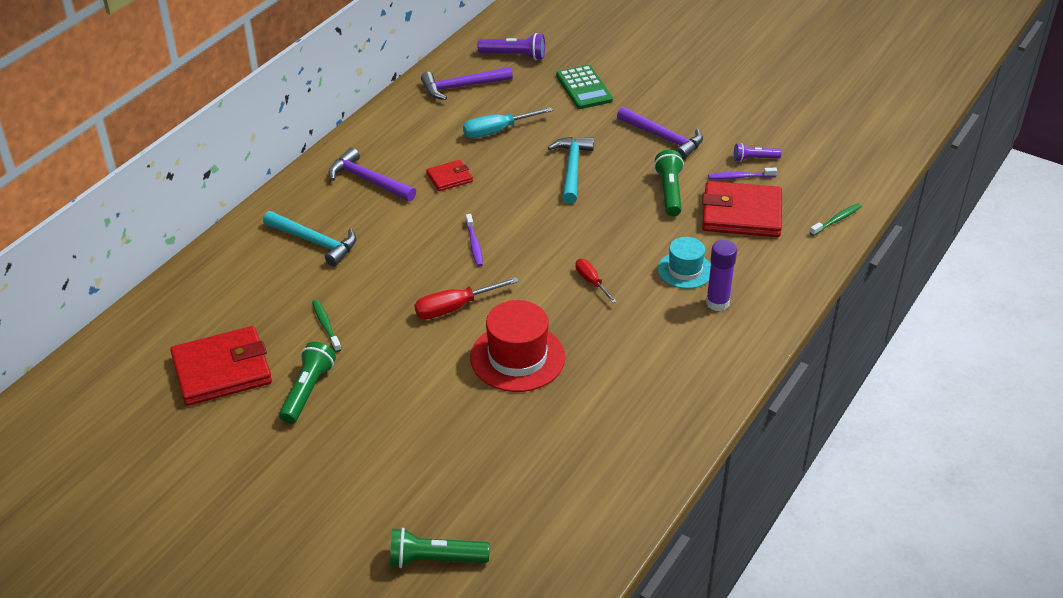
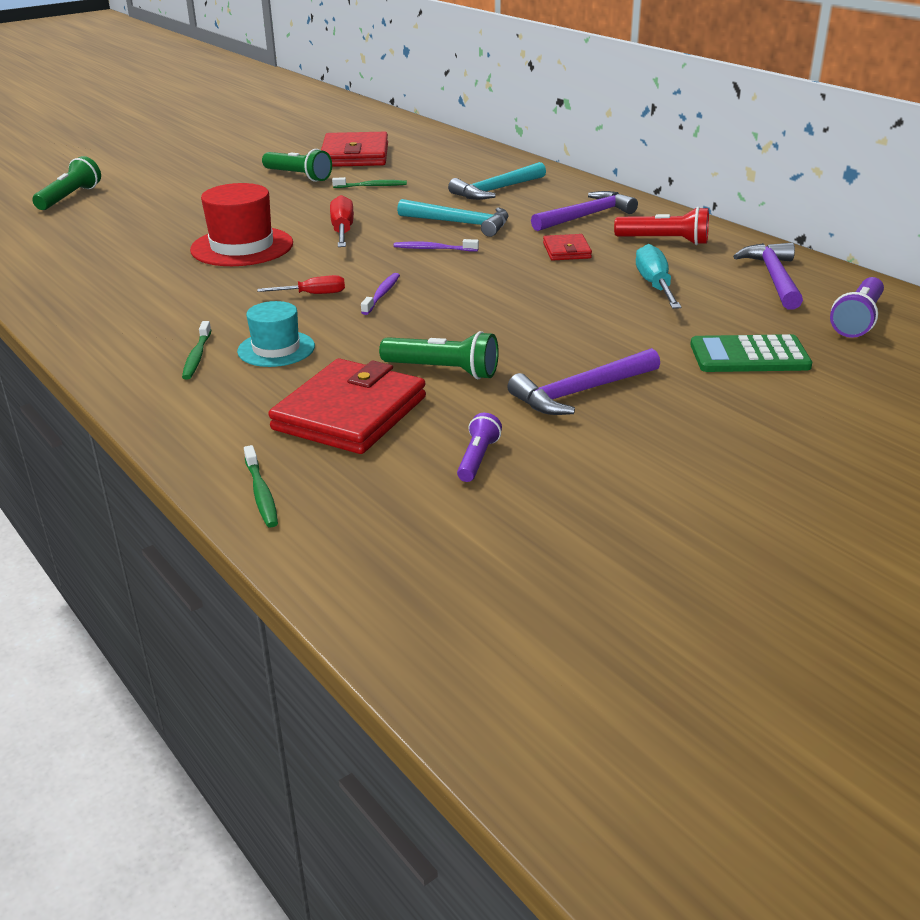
camera: 110 degrees right, 10 degrees down
turquoise hammer [548,137,594,204] -> turquoise hammer moved to [397,199,509,237]
purple glue stick [706,240,737,311] -> green toothbrush [182,321,212,380]
purple toothbrush [708,167,777,179] -> purple toothbrush moved to [361,273,400,315]
none -> red flashlight [614,207,709,245]

